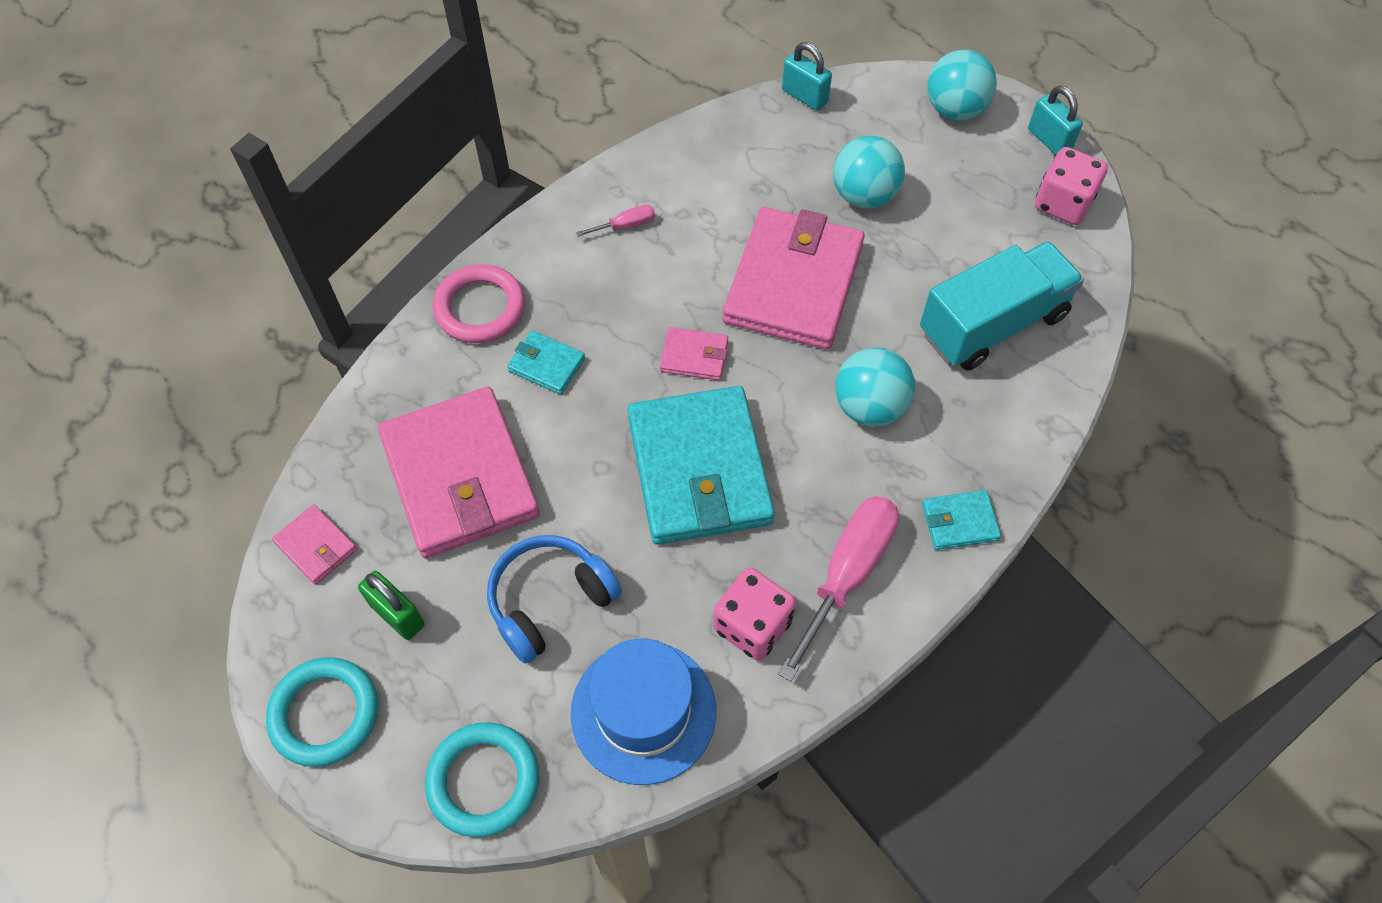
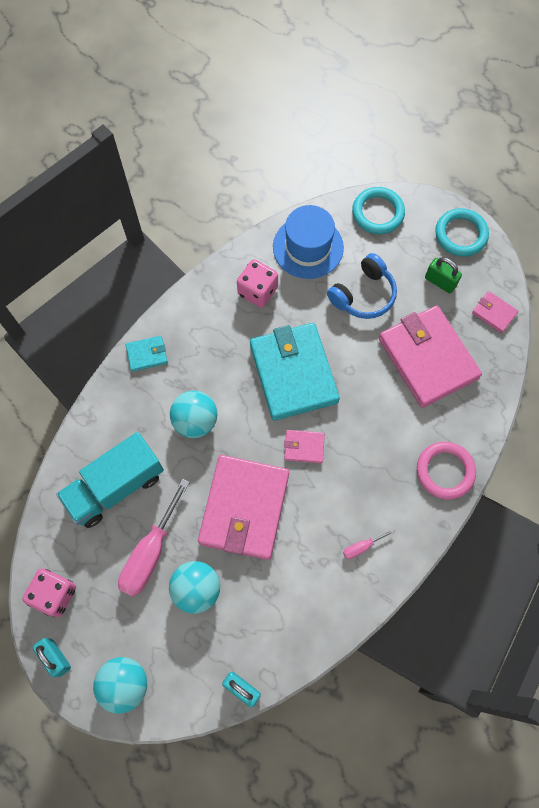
camera: 175 degrees right, 10 degrees up
turquoise wallet [507,330,585,395] -> none
pink screwdriver [778,496,899,682] -> pink screwdriver moved to [118,479,190,597]

